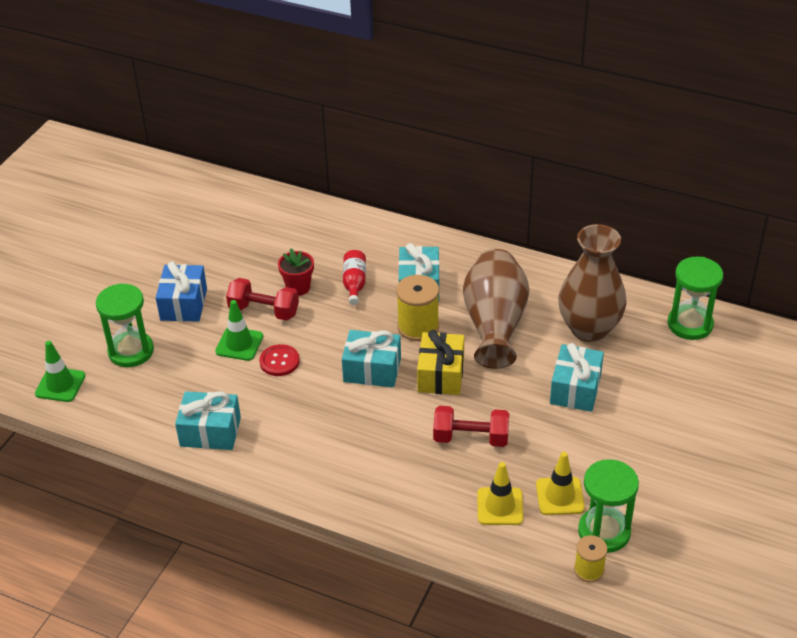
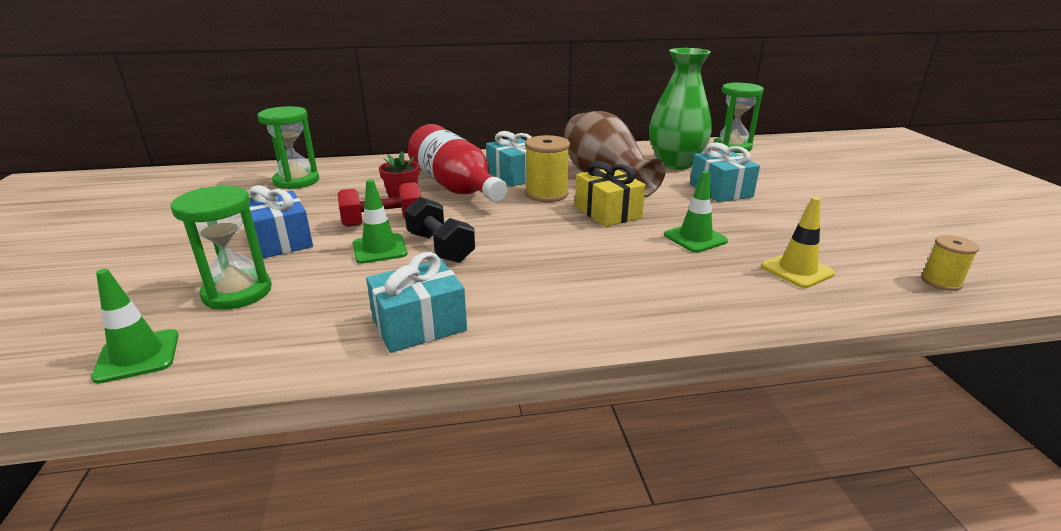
camera: 35 degrees left, 15 degrees down
red button [259,344,300,376] -> black dumbbell [404,197,475,263]
turquoise gift [342,330,401,387] -> none
red bottle [343,250,366,305] -> red bottle [408,124,508,202], size x2.13
red dumbbell [433,406,509,447] -> green traffic cone [664,171,728,253]
yellow traffic cone [536,452,585,515] -> none
brown vase [558,224,626,342] -> green vase [649,48,712,170]
green hourglass [578,459,639,553] -> green hourglass moved to [257,106,319,189]

